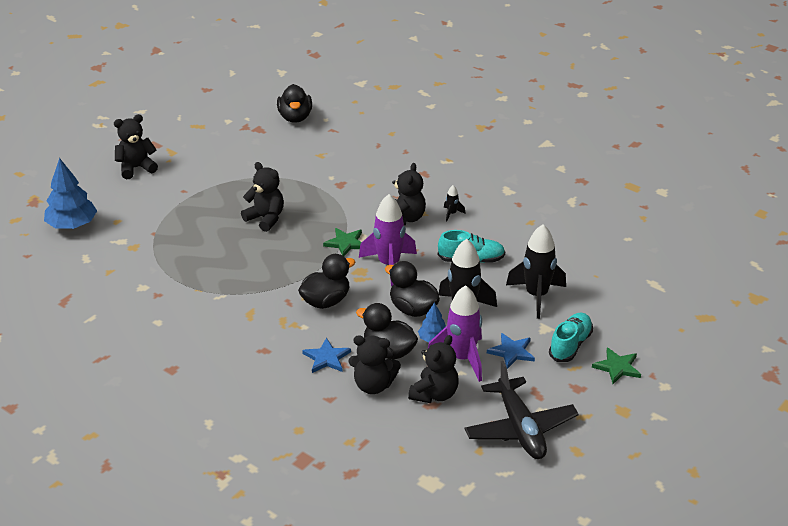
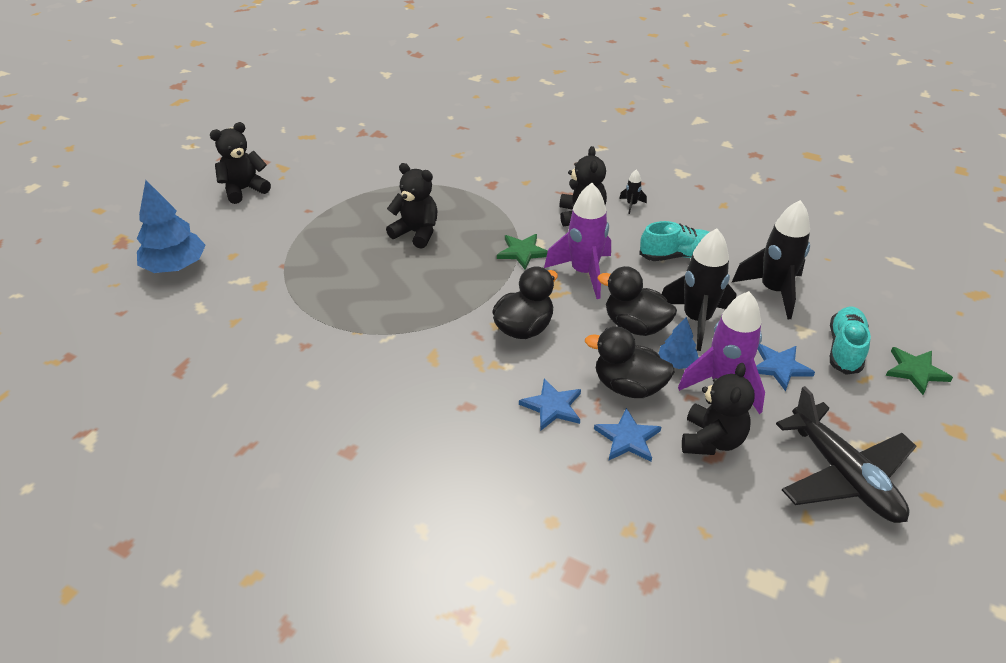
camera: 10 degrees left, 5 degrees up
black duck [277,84,312,123] -> none
black teddy bear [349,335,401,394] -> blue star [594,408,661,462]

